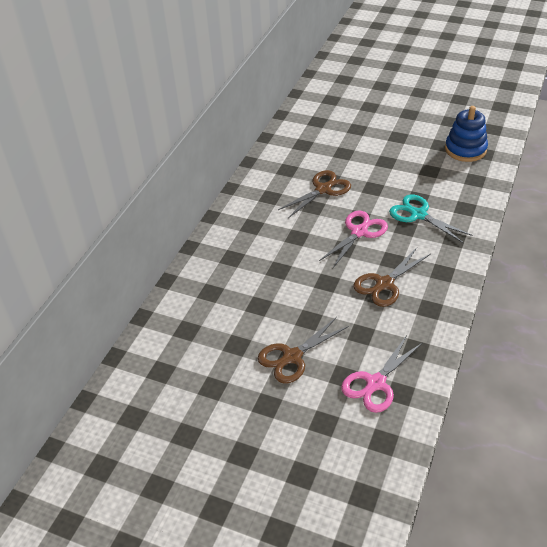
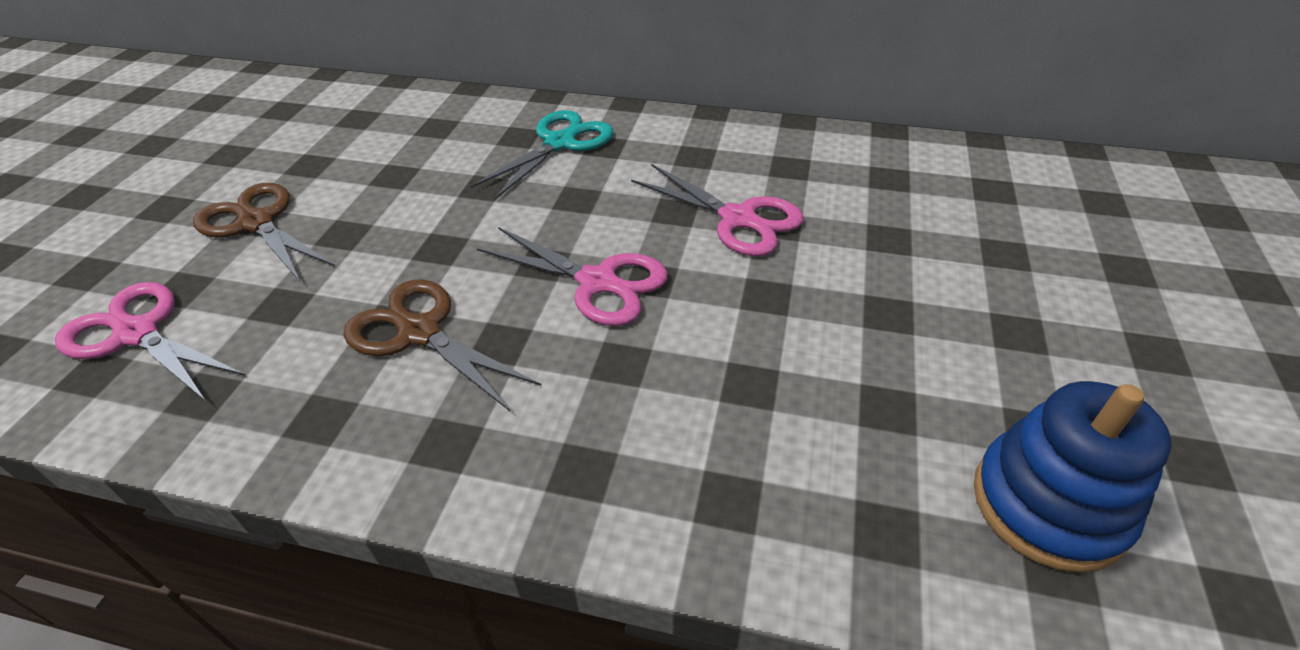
camera: 80 degrees right, 0 degrees up
brown scissors [278,170,351,218] -> pink scissors [631,164,804,256]
turquoise scissors [389,195,473,243] -> turquoise scissors moved to [470,110,613,200]

